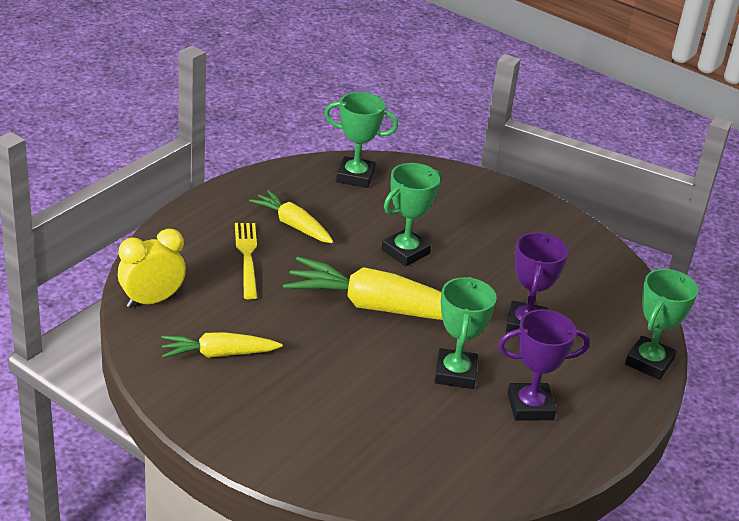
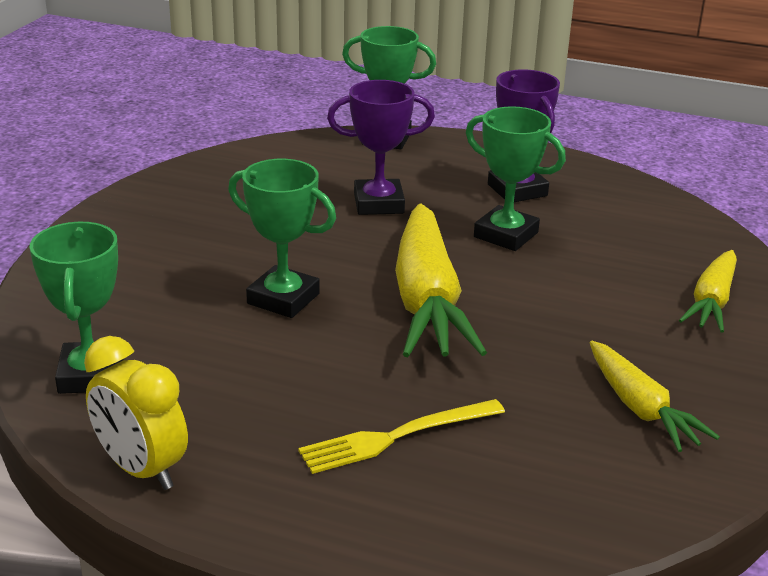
camera: 105 degrees left, 5 degrees down
yellow clock [118,229,186,308] -> yellow clock moved to [84,336,188,490]
yellow carrot [249,190,333,243] -> yellow carrot moved to [679,250,737,333]
green trophy [435,277,497,389] -> green trophy turned 45 degrees clockwise [466,106,566,251]

